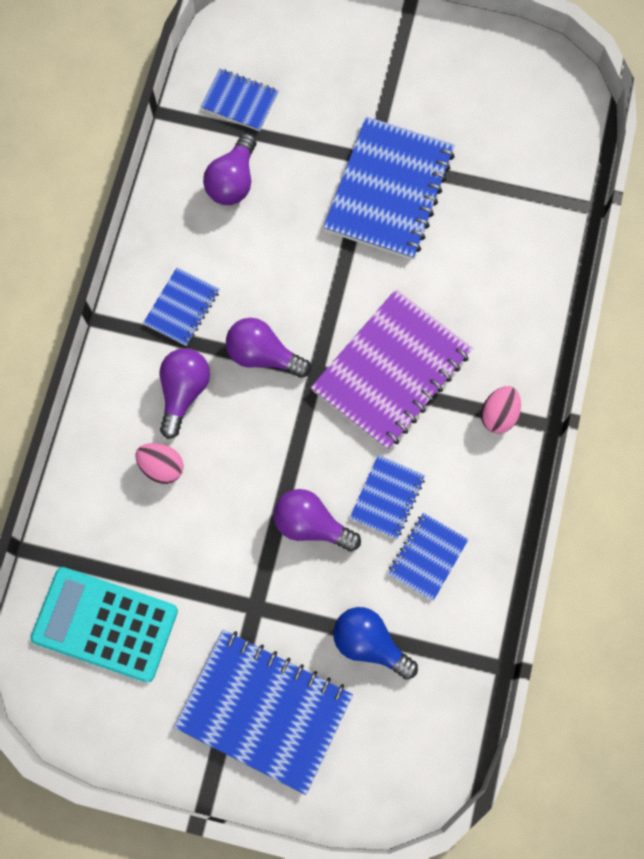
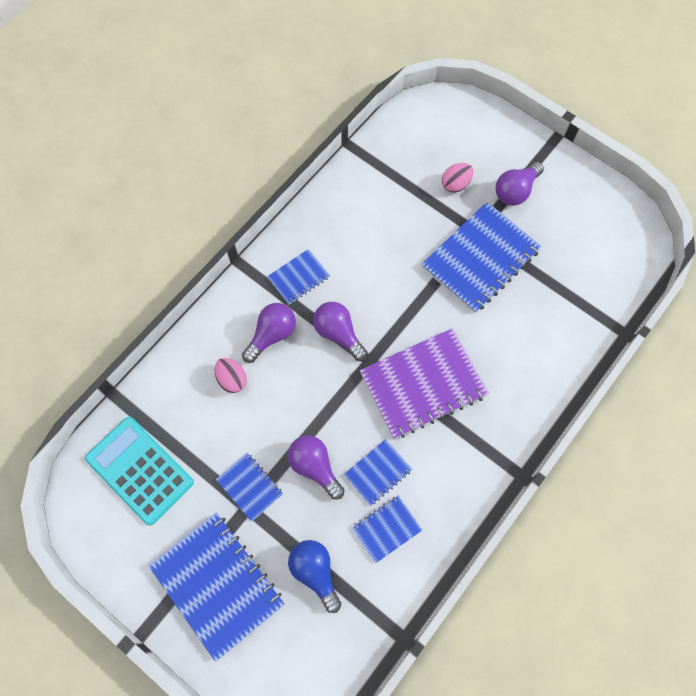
camera: 25 degrees right, 5 degrees down
blue notebook [201,69,278,131] -> blue notebook moved to [216,453,283,522]
purple light bulb [203,133,256,205] -> purple light bulb moved to [496,162,544,206]
pink egg [481,386,521,433] -> pink egg moved to [442,163,473,193]

